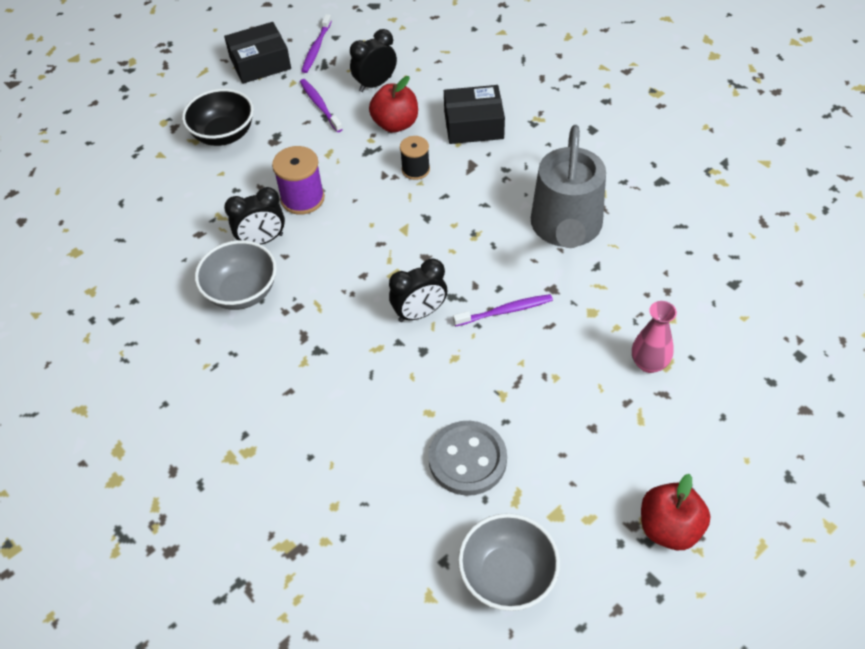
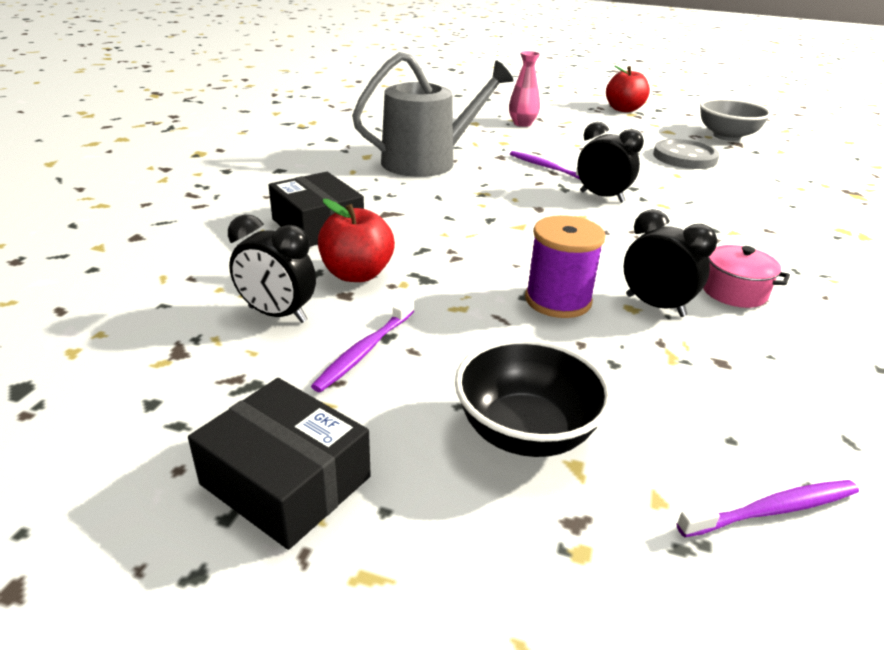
camera: 125 degrees left, 20 degrees down
grey bowl [195,240,277,310] -> pink pot [703,245,790,308]
purple toothbrush [302,14,332,73] -> purple toothbrush moved to [676,480,859,537]
black spool [400,136,430,180] -> none

